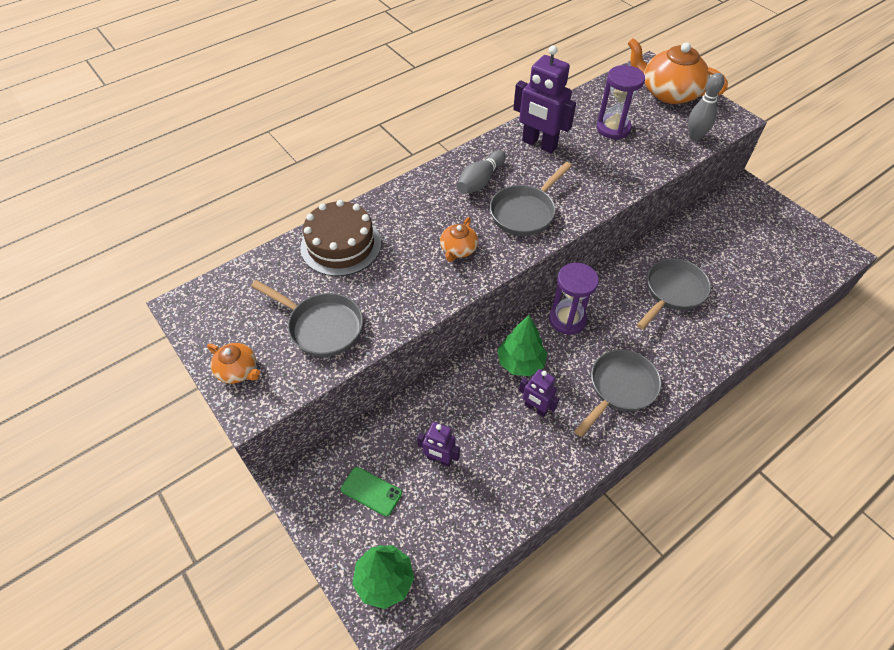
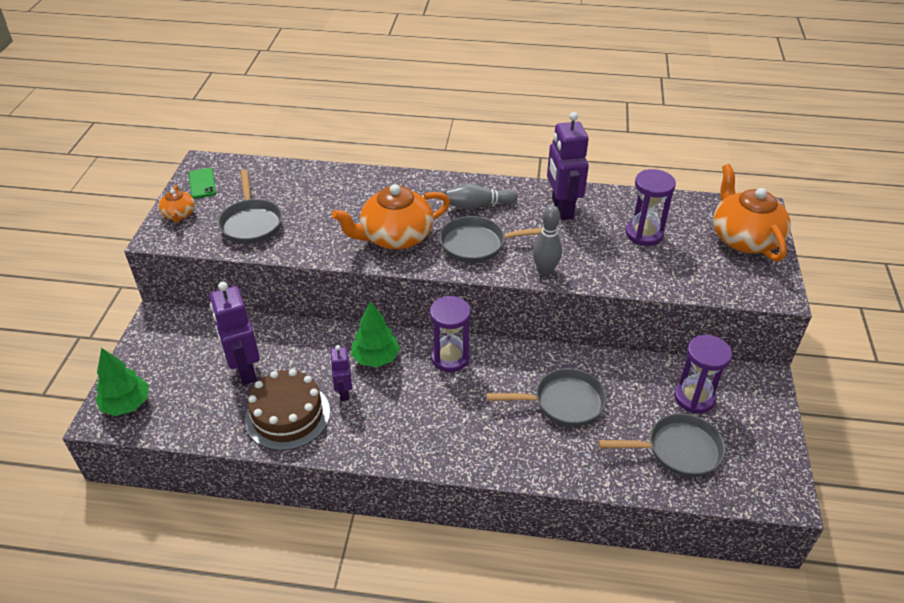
camera: 45 degrees right, 10 degrees down
brown cake [300,200,381,276] -> brown cake moved to [245,369,330,451]
green phone [341,467,402,517] -> green phone moved to [189,168,216,199]
purple robot [417,422,460,467] -> purple robot [209,282,260,385], size x1.78
orange teapot [440,217,478,262] -> orange teapot [332,184,450,249], size x2.01
grey pan [574,350,661,437] -> grey pan moved to [599,413,725,477]
grey bowling pin [688,73,724,141] -> grey bowling pin moved to [533,205,562,276]
none -> purple hourglass [674,335,732,413]

